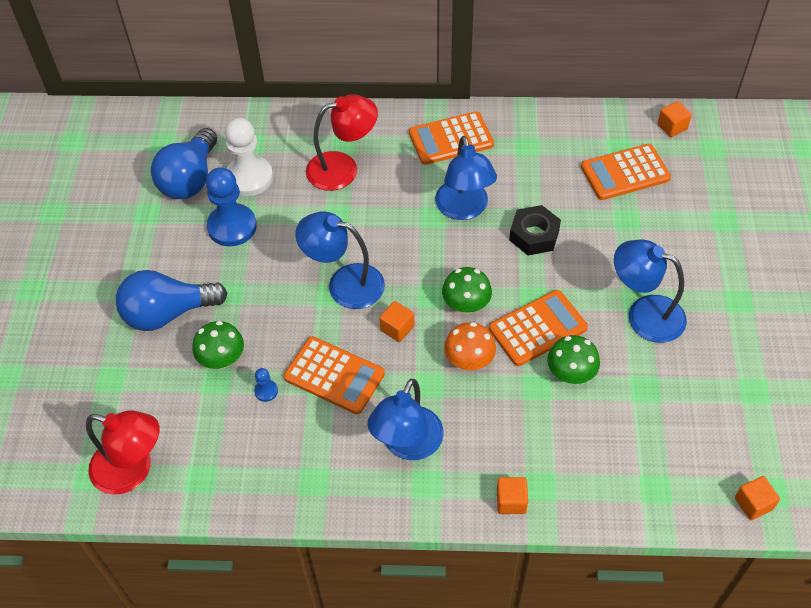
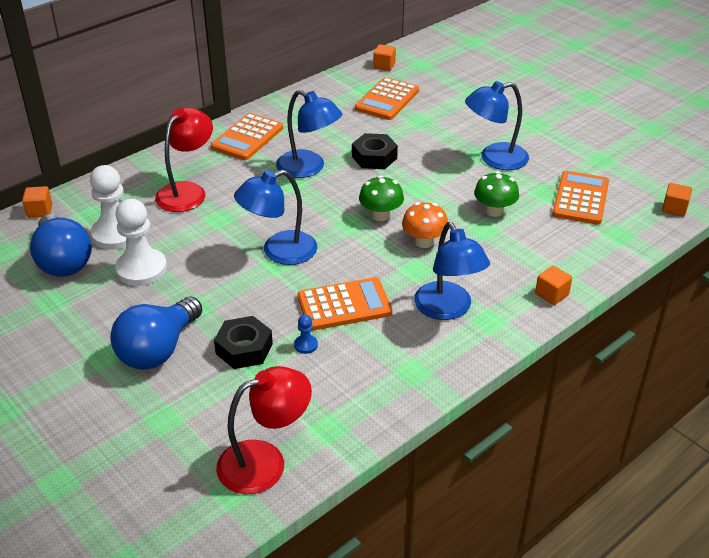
camera: 45 degrees left, 15 degrees down
green mushroom [192,321,244,369] -> black nut [214,316,273,369]
blue pawn [206,167,257,246] -> white pawn [115,199,167,286]
orange cube [380,301,415,342] -> orange cube moved to [22,186,52,218]
orange calculator [489,290,588,366] -> orange calculator moved to [552,171,609,225]

